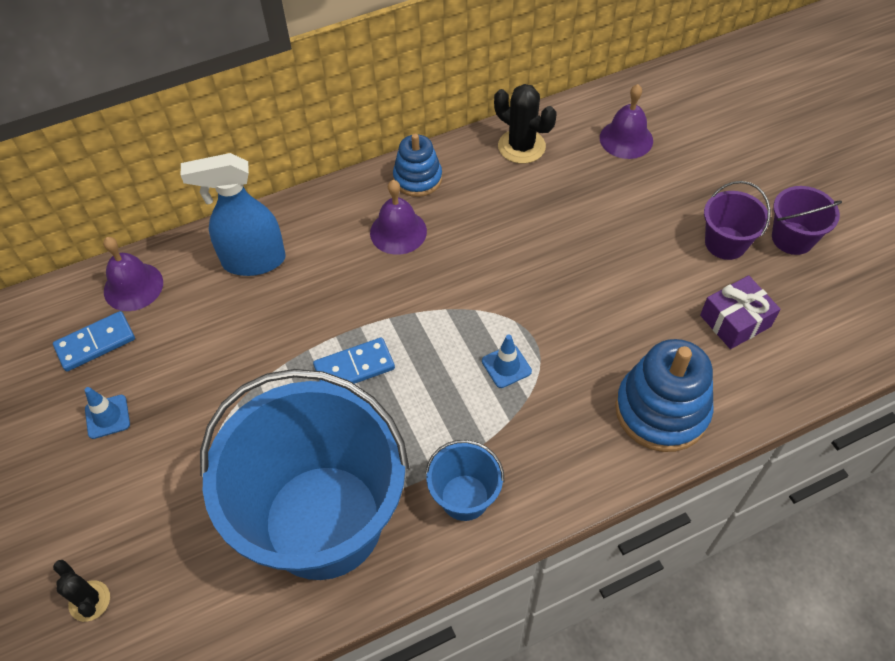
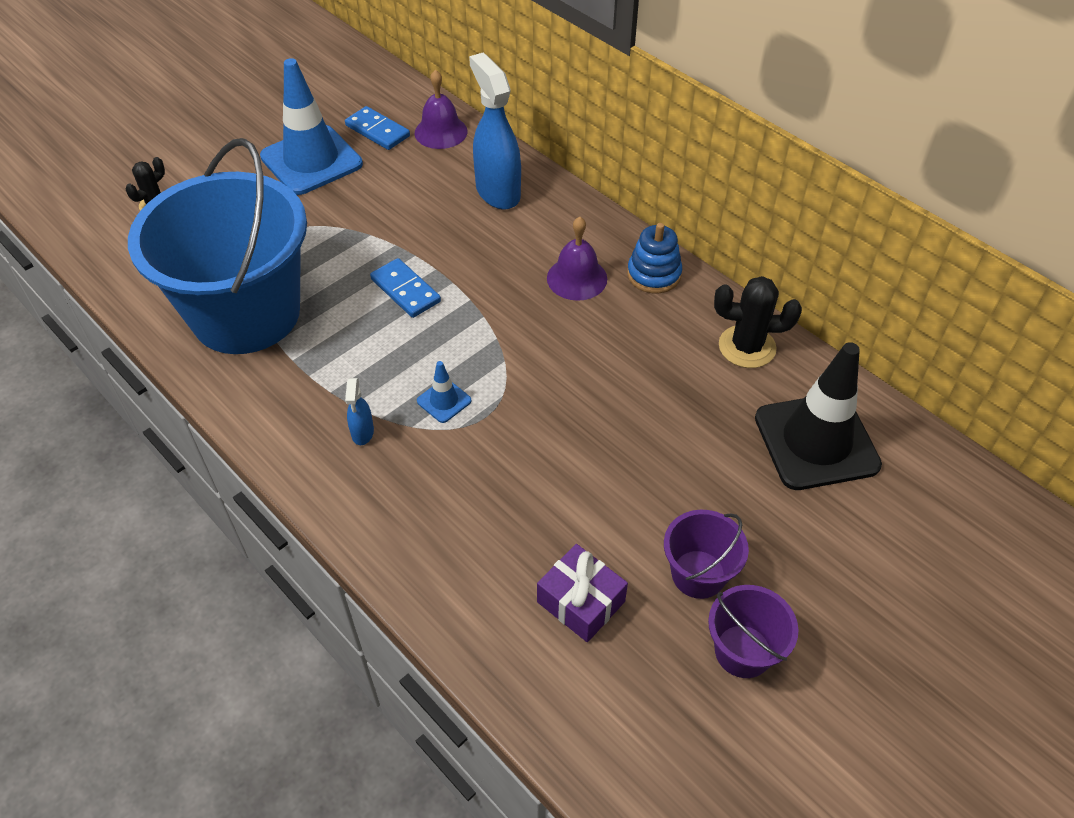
camera: 70 degrees right, 5 degrees down
blue traffic cone [85,387,130,439] -> blue traffic cone [260,58,363,195], size x2.35
blue bucket [425,440,504,521] -> none
black cactus [494,84,556,164] -> black cactus turned 75 degrees clockwise [714,276,802,368]
purple bell [600,84,653,159] -> black traffic cone [755,342,882,490]
blue stacking toy [615,339,713,452] -> none
none -> blue spray bottle [345,378,374,445]

